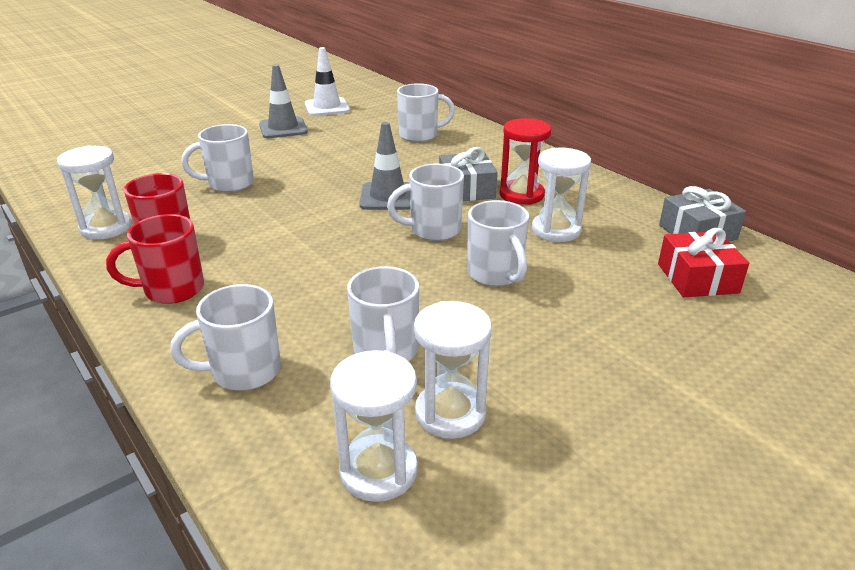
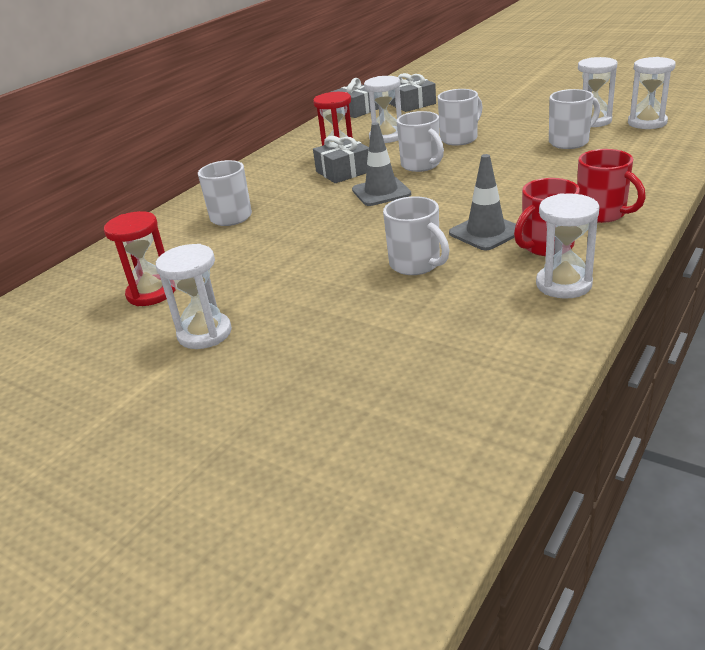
camera: 105 degrees left, 0 degrees up
white mug [170,284,281,391] -> none
grey traffic cone [259,64,308,138] -> grey traffic cone moved to [449,154,516,250]
white traffic cone [305,47,350,116] -> red hourglass [104,211,176,306]
red gift [658,228,749,297] -> grey gift [389,73,436,112]
none -> white hourglass [156,244,232,349]

